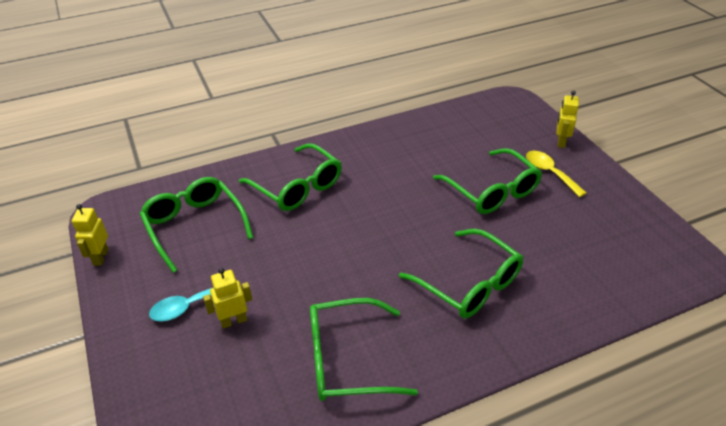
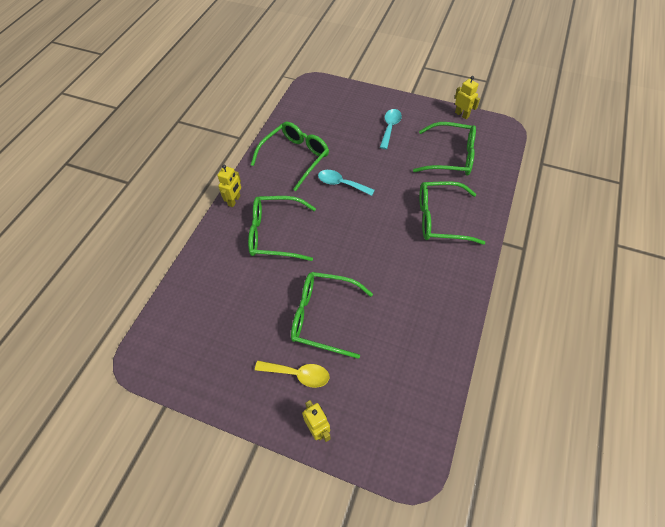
camera: 135 degrees right, 15 degrees up
yellow robot [203,268,252,329] -> yellow robot moved to [217,165,241,207]
none -> turquoise spoon [318,170,375,196]

